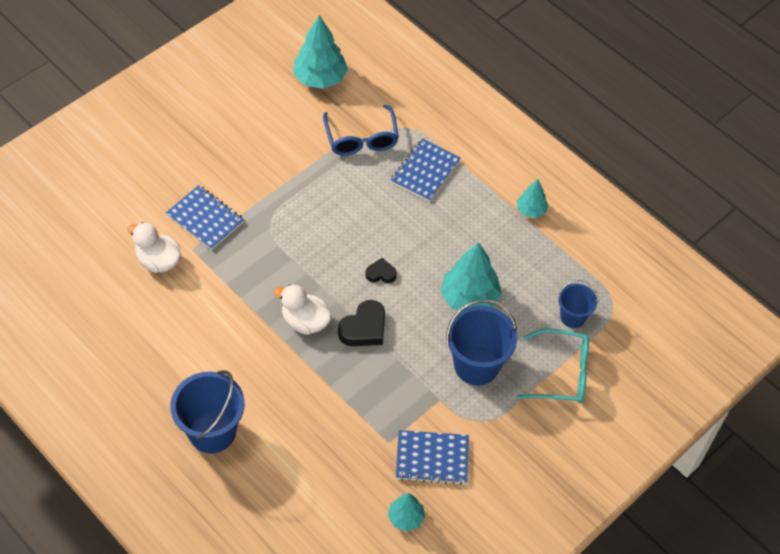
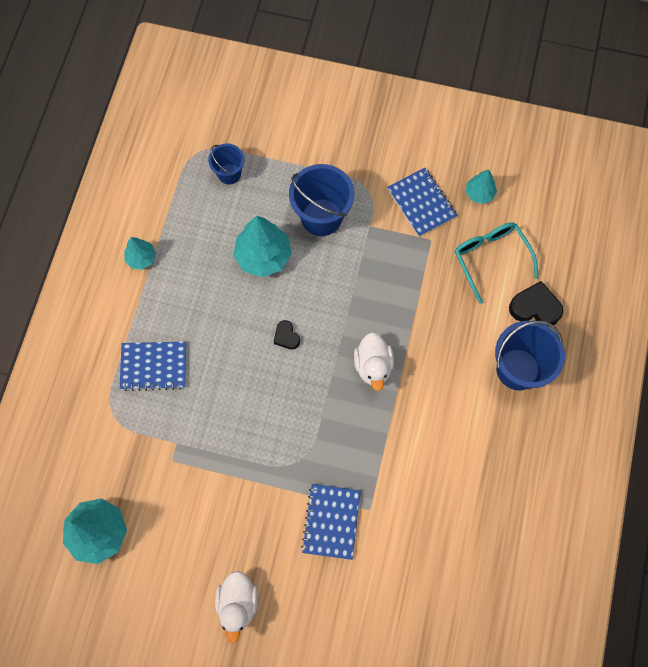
camera: 120 degrees left, 15 degrees up
white duck [127,222,181,273] -> white duck moved to [215,571,258,643]
blue glasses [323,104,399,156] -> none
black heart [338,300,385,346] -> black heart moved to [509,281,563,326]
turquoise glasses [517,329,589,403] -> turquoise glasses moved to [455,222,539,304]

